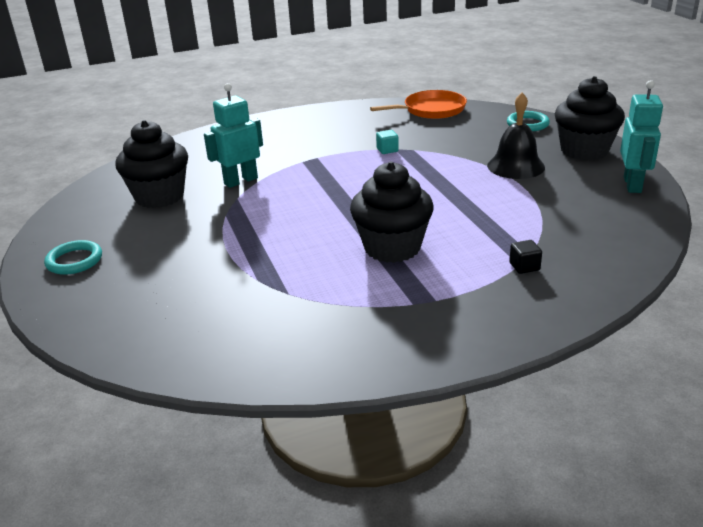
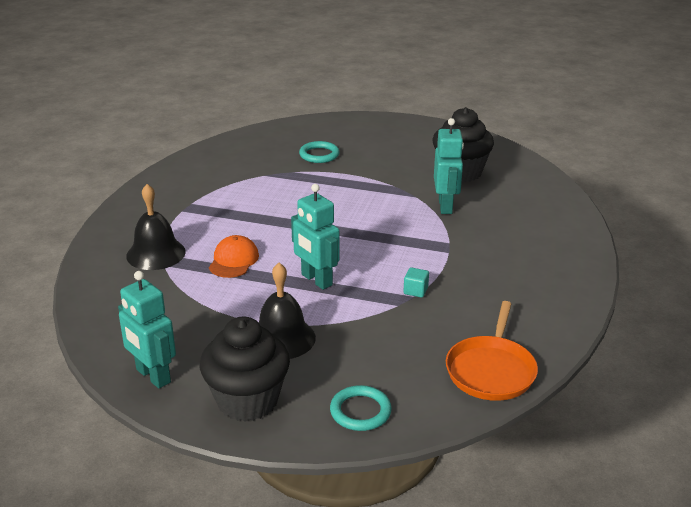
camera: 125 degrees right, 0 degrees up
turquoise ring [44,240,102,275] -> turquoise ring moved to [299,141,339,163]
black cupcake [350,162,434,263] -> none
black cube [509,240,542,274] -> black bell [126,184,186,270]
none -> orange cap [209,235,259,278]
none -> turquoise robot [291,184,339,290]

